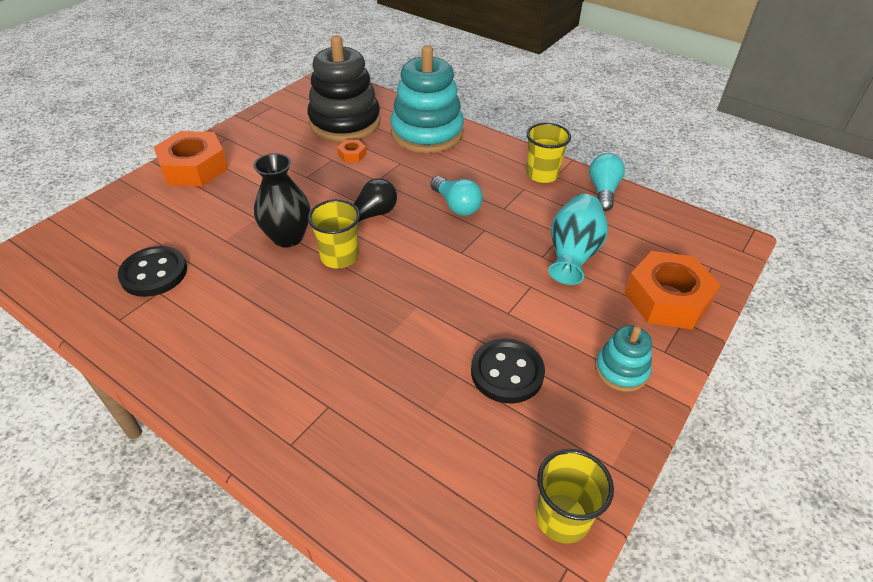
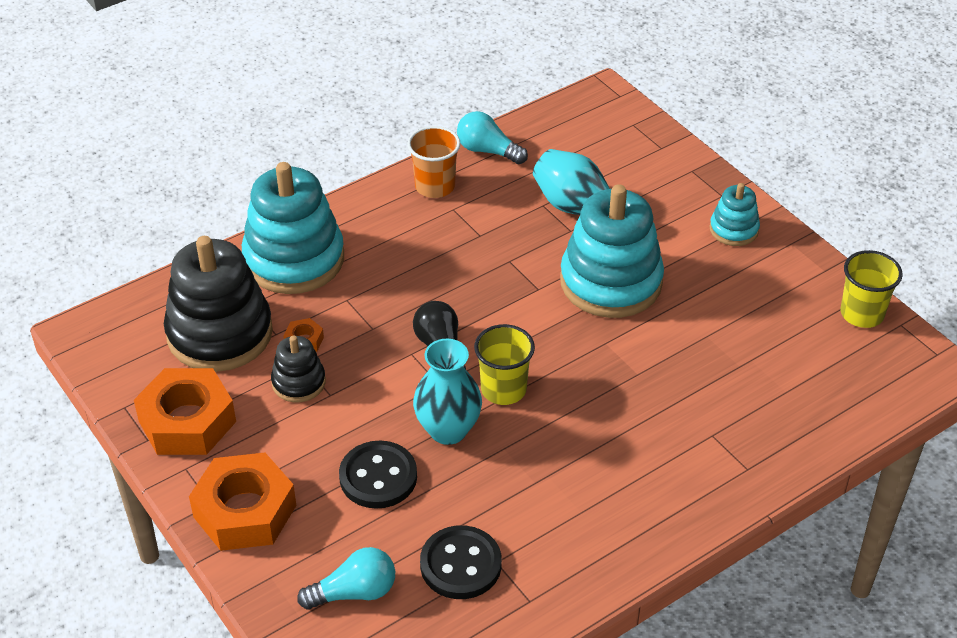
camera: 70 degrees left, 0 degrees up
black vase [254,153,310,248] -> turquoise vase [413,339,482,445]
turquoise light bulb [430,176,483,216] -> turquoise light bulb moved to [297,547,395,609]
black button [471,338,545,403] -> black button moved to [339,440,417,509]
yellow cup [526,123,571,183] -> orange cup [407,126,460,198]
orange nut [625,251,721,329] -> orange nut moved to [134,368,236,455]
none -> black stacking toy [271,336,326,402]
none -> turquoise stacking toy [560,184,664,318]

